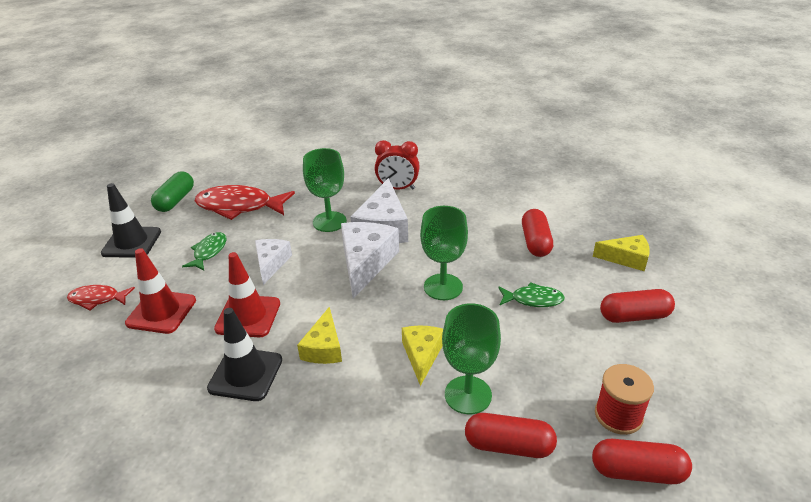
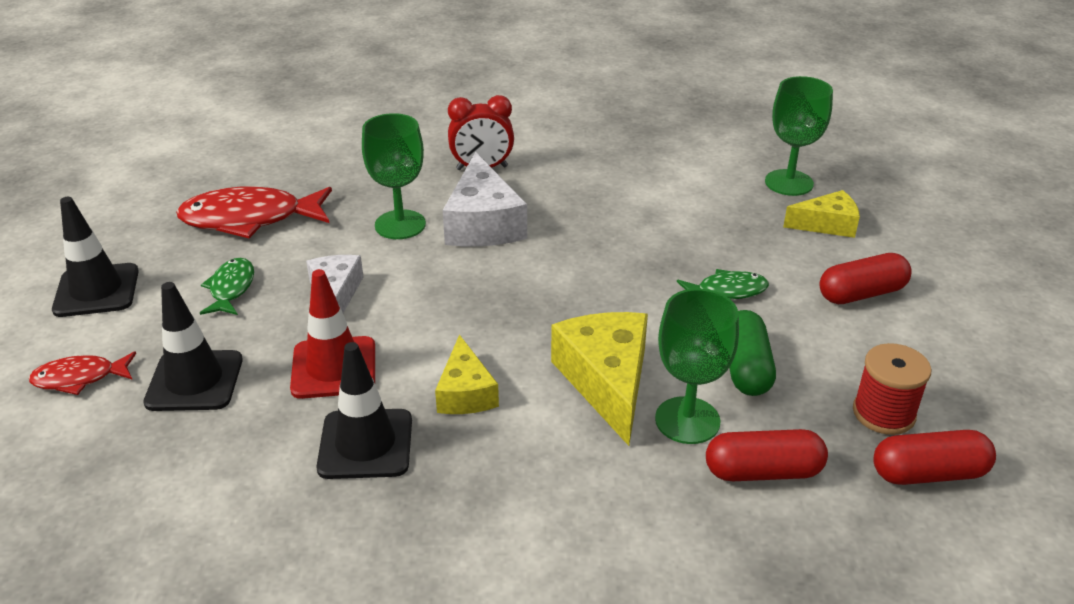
camera: 15 degrees left, 0 degrees up
red traffic cone [125,248,196,334] -> black traffic cone [143,282,243,411]
green capsule [151,172,194,212] -> green capsule moved to [729,310,776,396]
white cheese [341,222,399,299] -> none
yellow cheese [402,326,443,386] -> yellow cheese [551,312,648,446], size x1.64
green goblet [420,206,468,300] -> green goblet moved to [765,76,833,196]
red capsule [522,209,553,257] -> none

